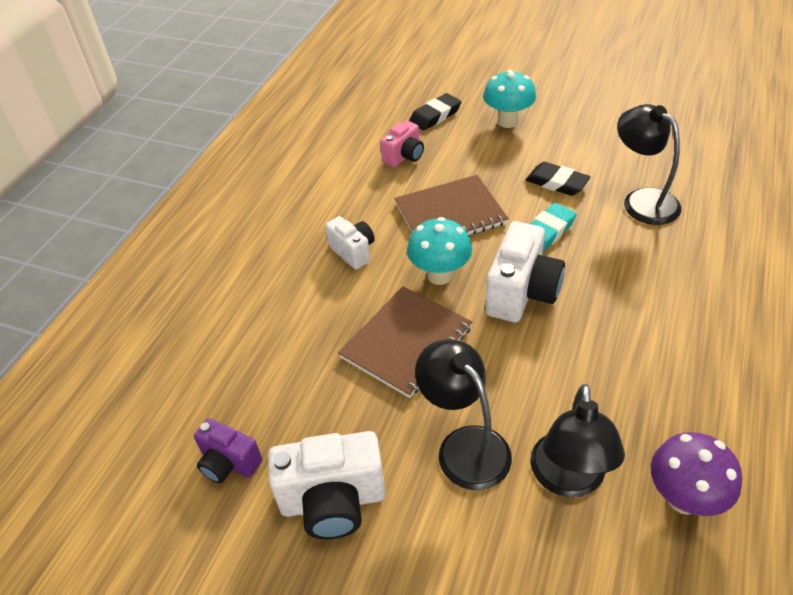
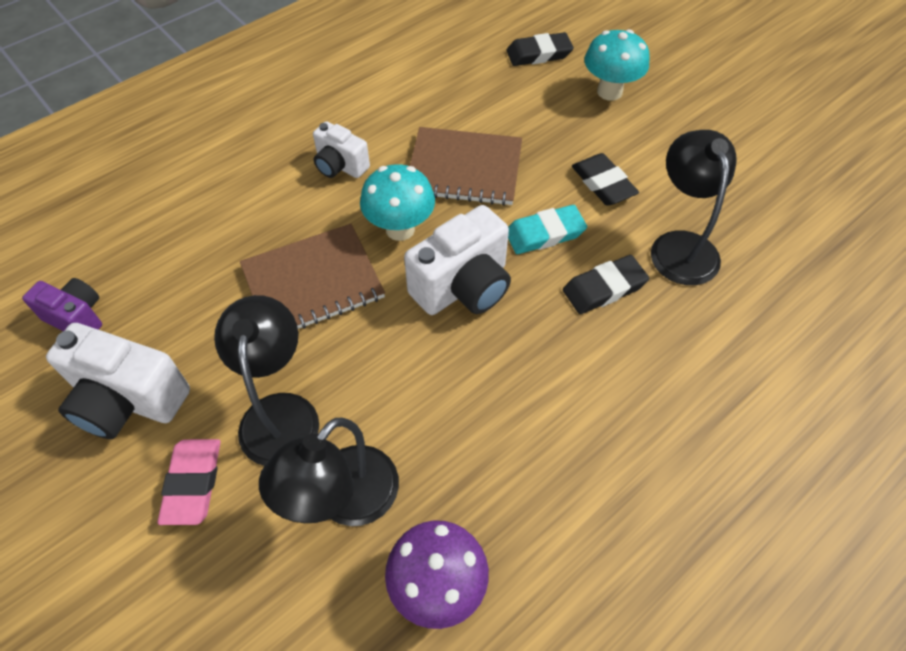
camera: 25 degrees right, 10 degrees up
purple camera [194,418,262,483] -> purple camera turned 150 degrees clockwise [22,278,102,331]
white camera [325,216,375,269] -> white camera turned 135 degrees clockwise [313,121,370,178]
pink camera [380,120,424,167] -> none
none -> pink eraser [157,439,221,525]
none -> black eraser [563,255,649,314]

